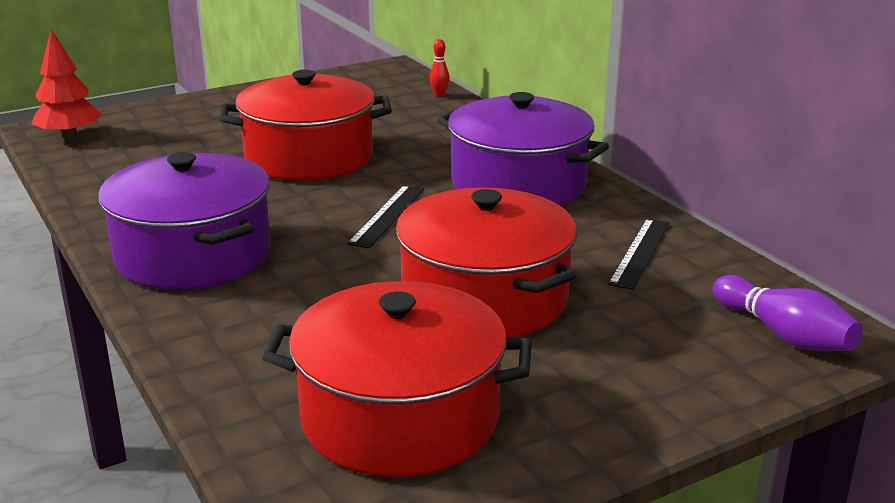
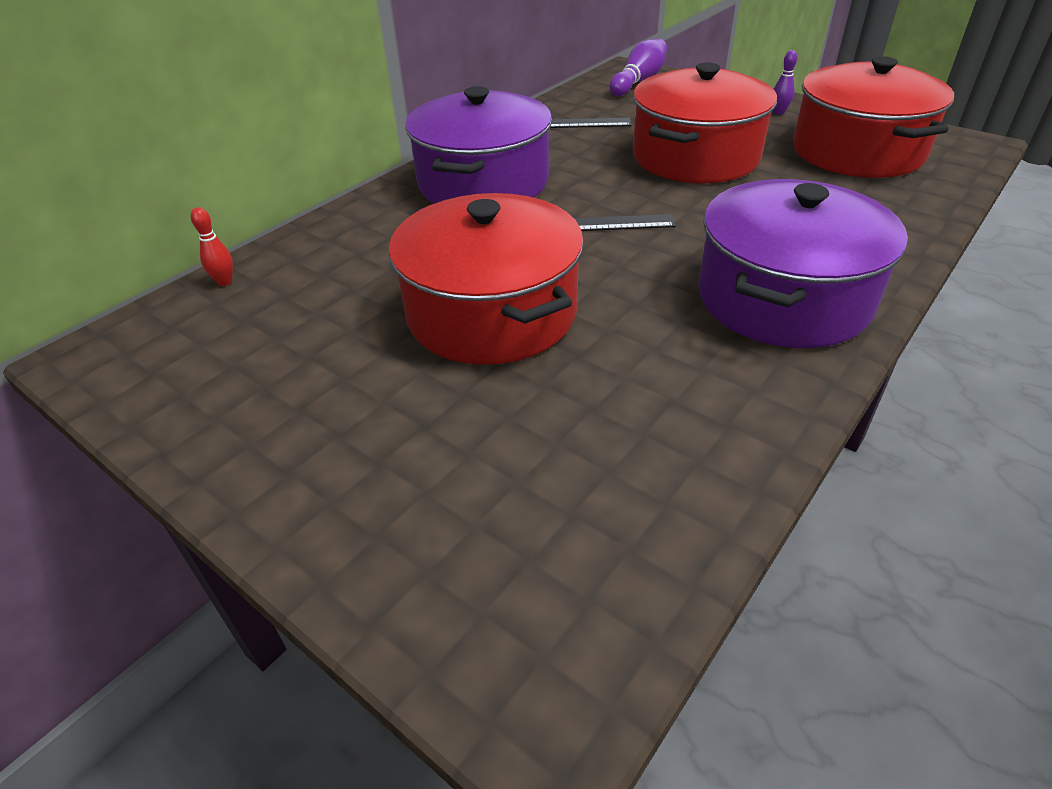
camera: 110 degrees left, 15 degrees up
red tree [31,29,101,139] -> none
none -> purple bowling pin [774,50,798,115]

